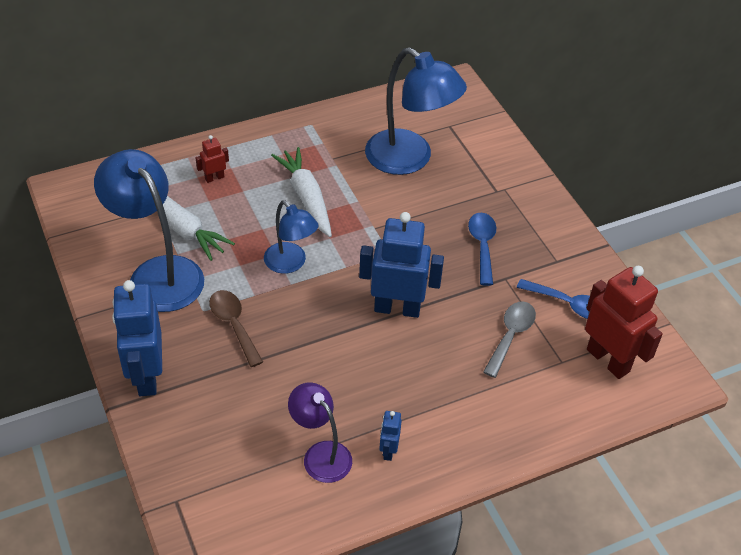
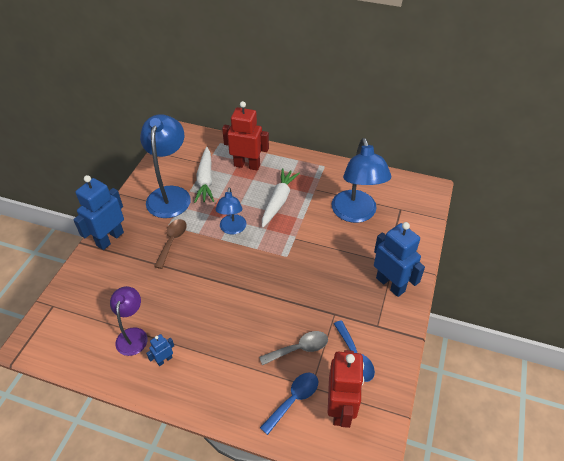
camera: 45 degrees right, 0 degrees up
red robot [196,135,229,183] -> red robot [222,101,269,171], size x2.19
blue robot [359,212,444,318] -> blue robot moved to [374,222,425,297]
blue spoon [468,213,496,286] -> blue spoon moved to [260,373,318,435]

